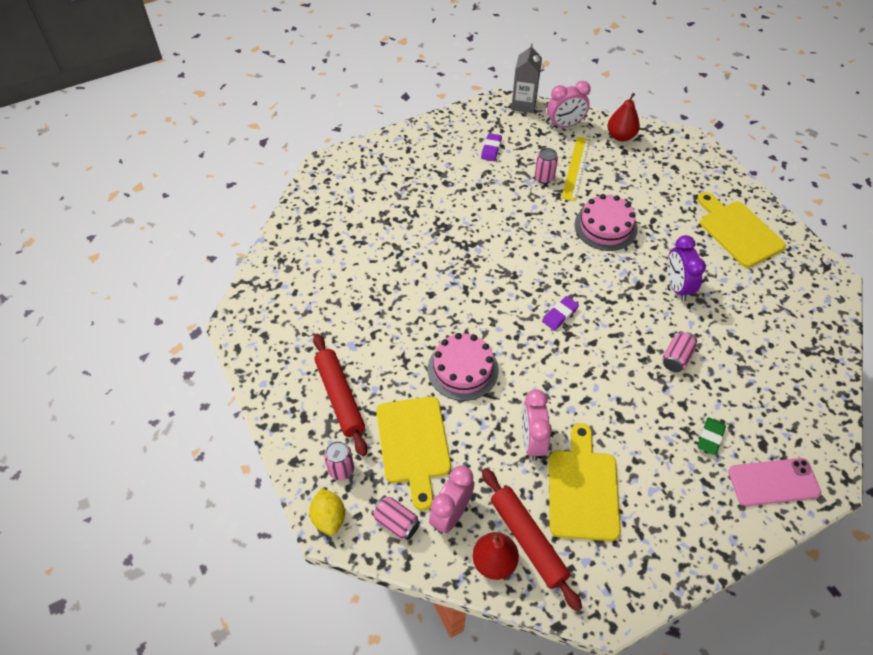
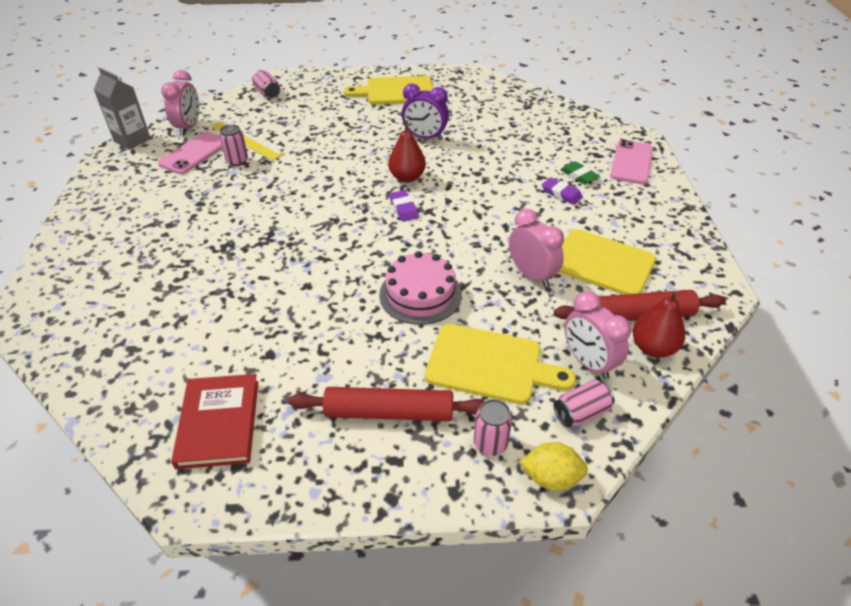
camera: 65 degrees left, 10 degrees down
purple eraser [481,133,502,161] -> purple eraser moved to [542,177,583,205]
pink clock [522,389,552,461] -> pink clock turned 150 degrees counterclockwise [509,209,564,287]
pink cake [575,194,638,251] -> none
red pear [608,93,640,141] -> red pear moved to [388,121,426,183]
pink can [662,331,697,372] -> pink can moved to [252,70,280,98]
none -> pink phone [158,131,222,174]
none -> red book [171,374,258,469]

